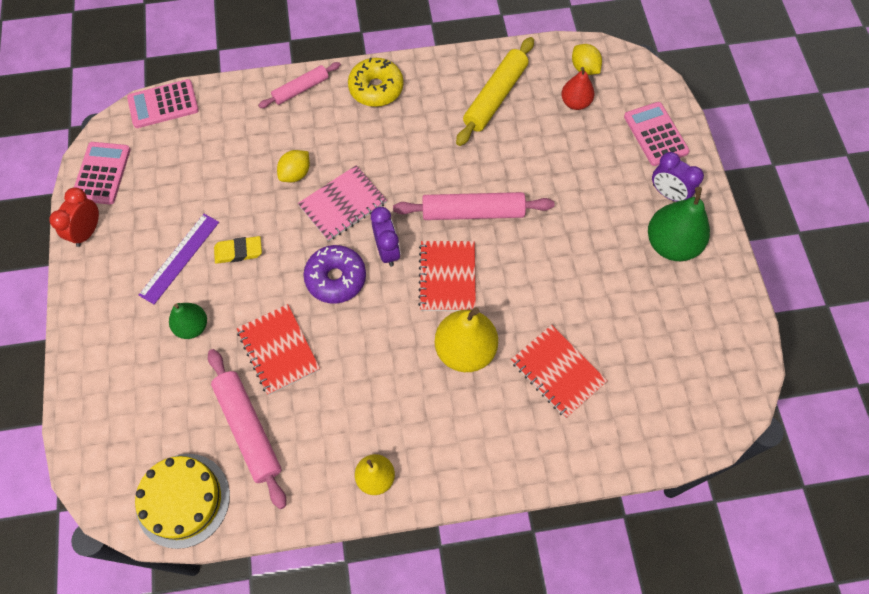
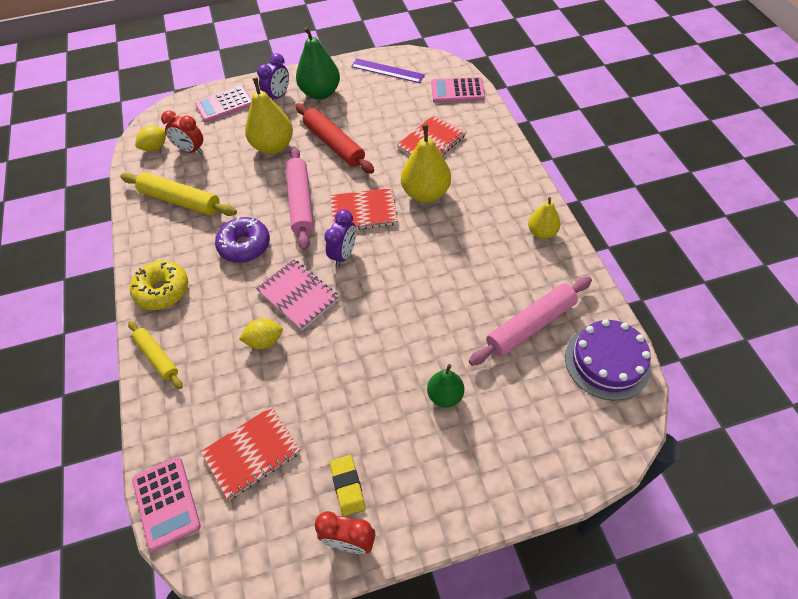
camera: 95 degrees left, 10 degrees down
pink calculator [74,142,131,205] -> pink calculator moved to [431,77,485,103]
yellow cake [135,454,230,549] -> purple cake [565,319,651,401]
purple ruler [139,214,219,304] -> purple ruler moved to [351,59,425,83]
yellow eraser [214,236,262,264] -> yellow eraser moved to [330,455,365,516]
red notebook [237,304,320,395] -> red notebook moved to [201,406,301,500]
pink rolling pin [258,62,341,108] -> yellow rolling pin [128,321,183,389]
yellow lemon [277,150,310,182] -> yellow lemon turned 45 degrees counterclockwise [239,319,283,349]
purple donut [303,245,366,304] -> purple donut moved to [215,217,270,263]
purple clock [371,207,400,267] -> purple clock turned 135 degrees clockwise [324,209,356,267]
red pear [561,67,594,110] -> red clock [161,110,203,154]
none -> yellow pear [245,78,293,154]
none -> red rolling pin [296,103,374,174]

